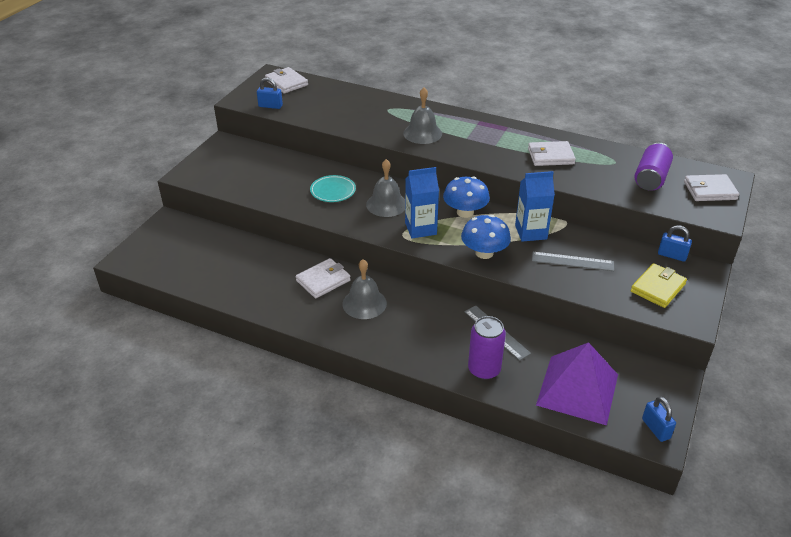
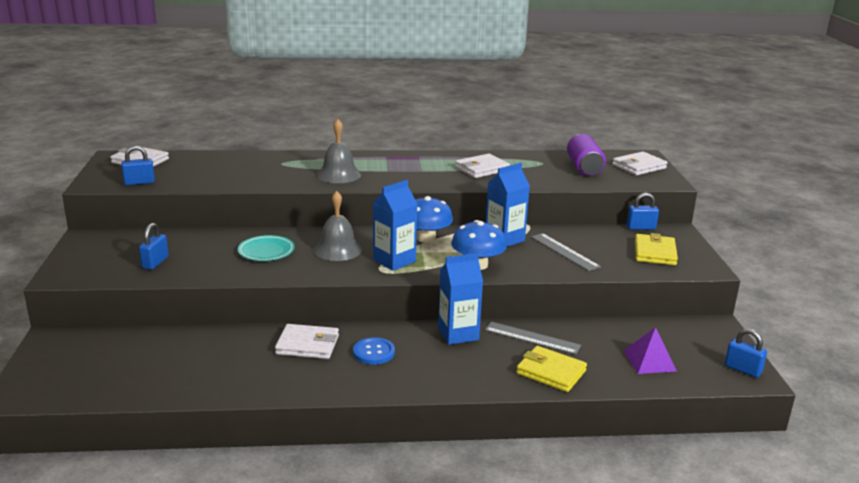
camera: 30 degrees left, 15 degrees down
white wallet [296,258,351,298] -> white wallet turned 75 degrees clockwise [275,324,339,359]
grey bell [343,259,387,319] -> blue button [353,337,395,365]
purple can [468,316,506,380] -> yellow wallet [516,346,587,392]
grey ruler [532,252,614,271] -> grey ruler turned 75 degrees clockwise [531,233,601,271]
purple pyramid [536,342,618,426] -> purple pyramid [624,327,677,374], size x0.53
none -> blue padlock [139,223,169,270]
none -> blue carton [438,253,483,345]

